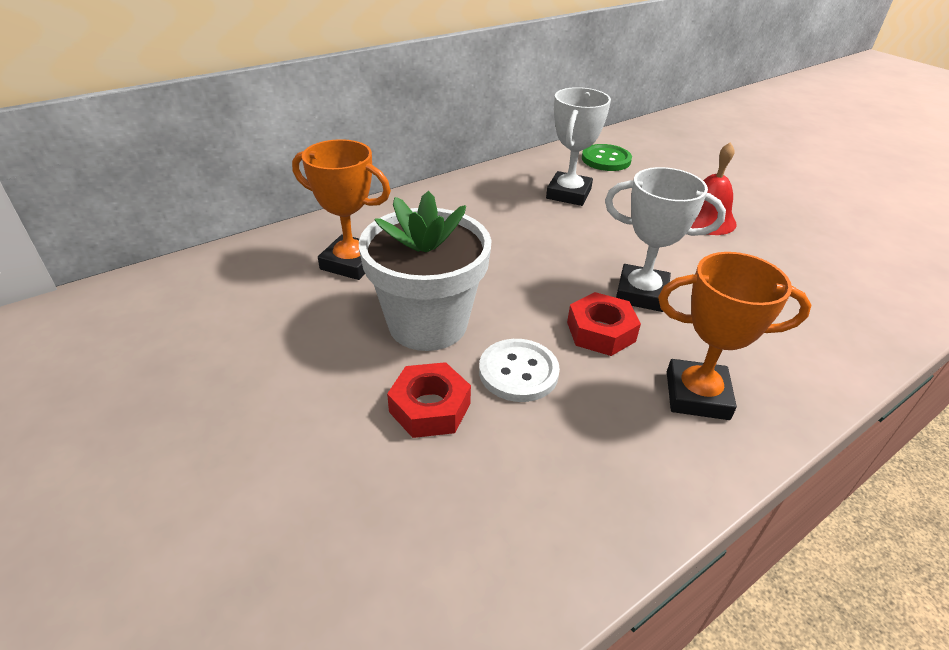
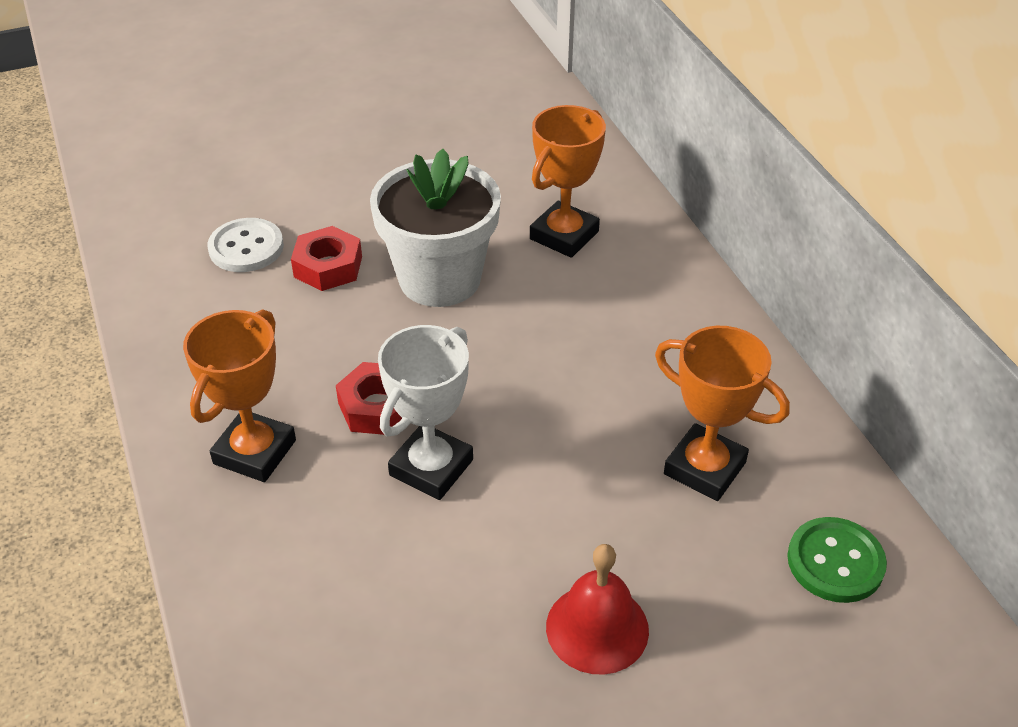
camera: 105 degrees right, 5 degrees up
white button [479,339,560,402] -> white button moved to [207,218,284,272]
white trophy [546,87,611,206] -> orange trophy [655,326,790,501]

